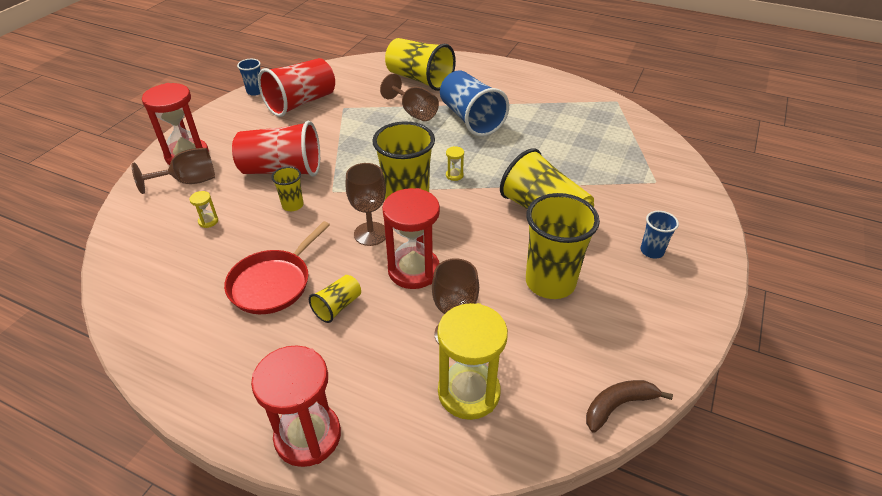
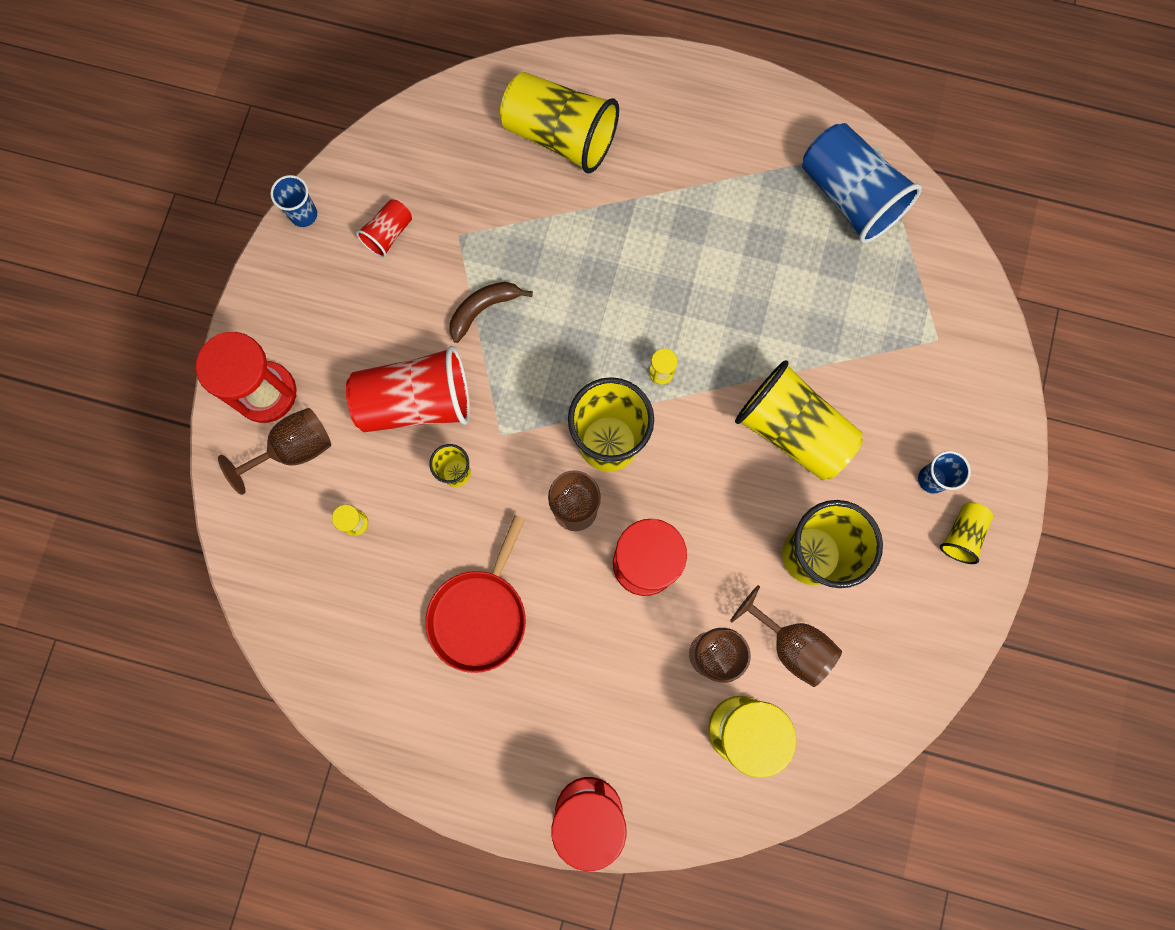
camera: 10 degrees left, 35 degrees up
red cup [258,58,335,117] -> red cup [356,199,412,258], size x0.49
yellow cup [309,275,361,323] -> yellow cup moved to [940,502,993,564]
brown goblet [380,74,439,121] -> brown goblet moved to [730,585,842,687]
blue cup [440,71,509,137] -> blue cup moved to [802,123,922,243]
brown banana [586,380,673,433] -> brown banana moved to [450,282,533,343]

